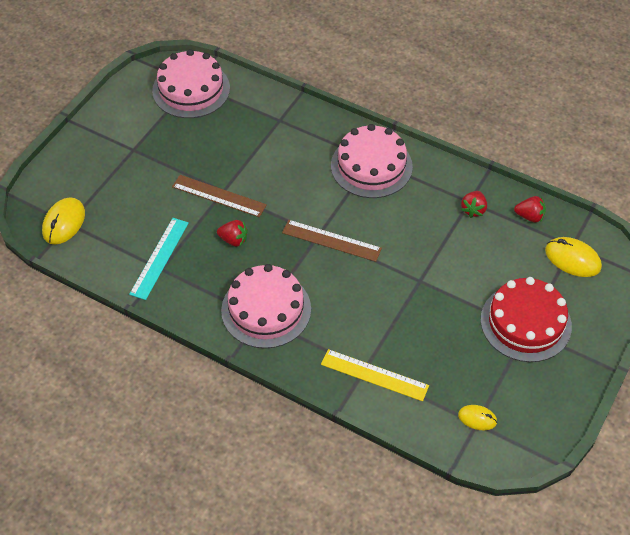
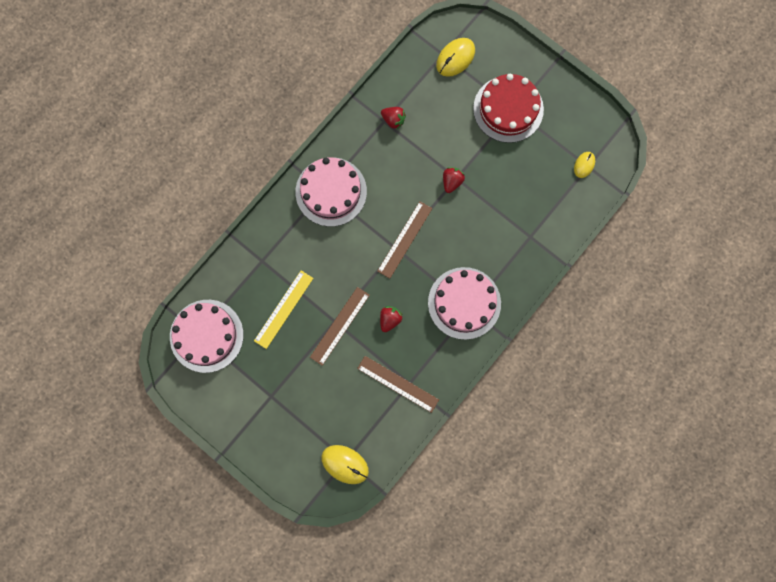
camera: 80 degrees left, 25 degrees up
turquoise ruler [129,218,189,300] -> brown ruler [357,356,439,413]
yellow ruler [321,349,429,401] -> yellow ruler moved to [254,270,313,349]
red strawberry [514,196,546,222] -> red strawberry moved to [443,167,465,193]

